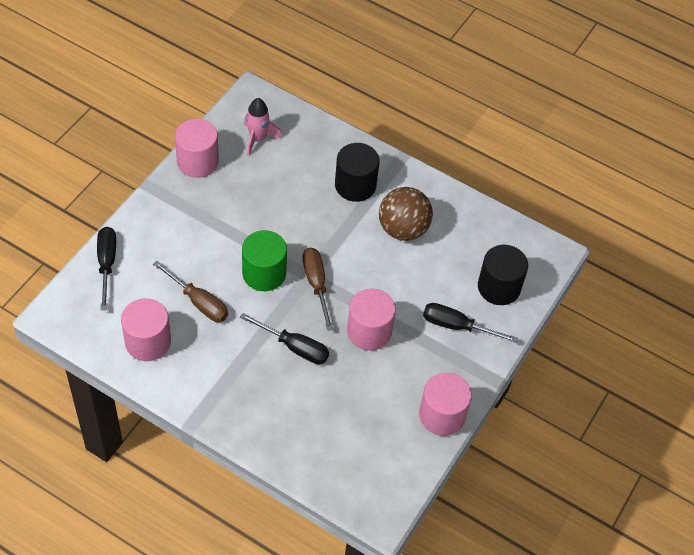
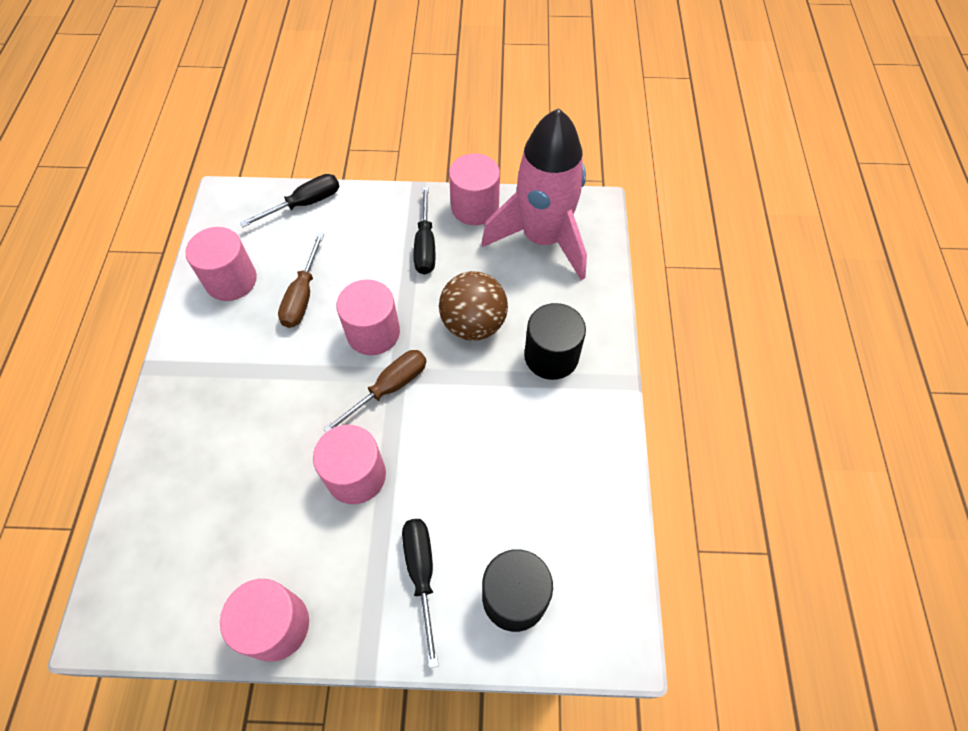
camera: 65 degrees right, 5 degrees up
black screwdriver [240,313,329,364] -> black screwdriver moved to [414,186,435,274]
green cylinder [242,230,287,291] -> pink cylinder [336,279,400,355]
pink rocket [244,98,282,156] -> pink rocket [481,108,587,281], size x2.16
brown ball [379,187,433,241] -> brown ball moved to [439,271,508,341]

